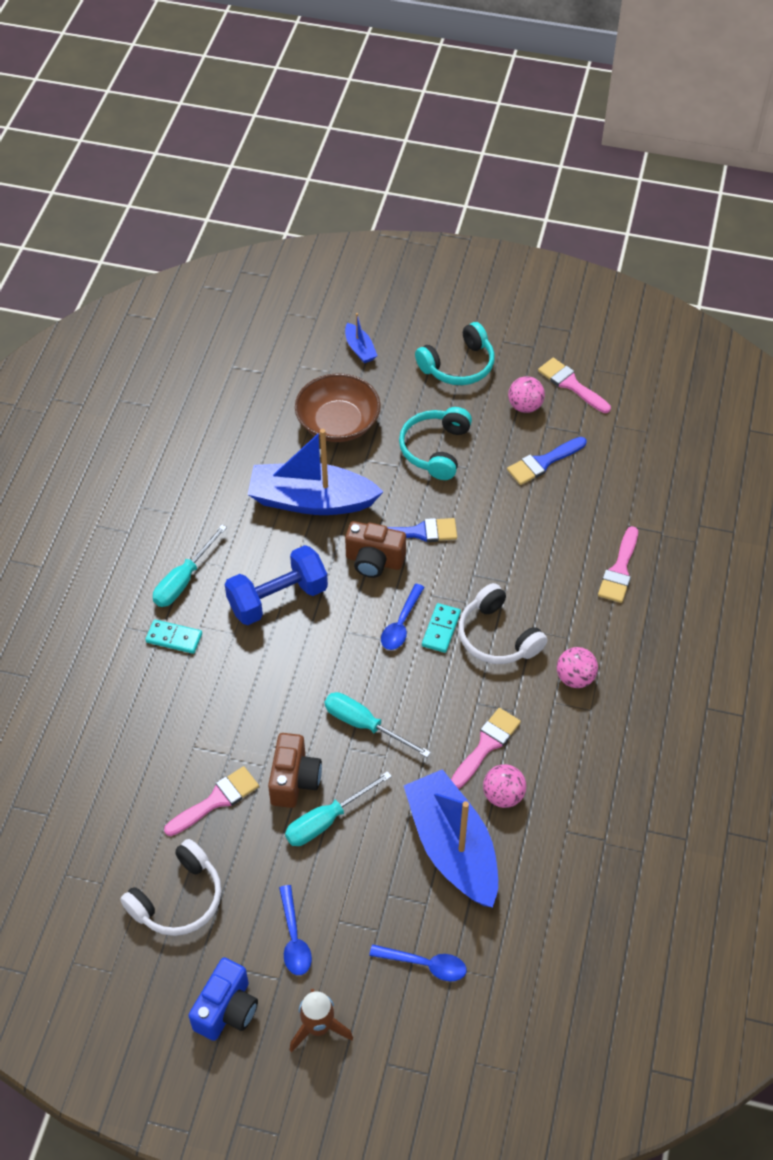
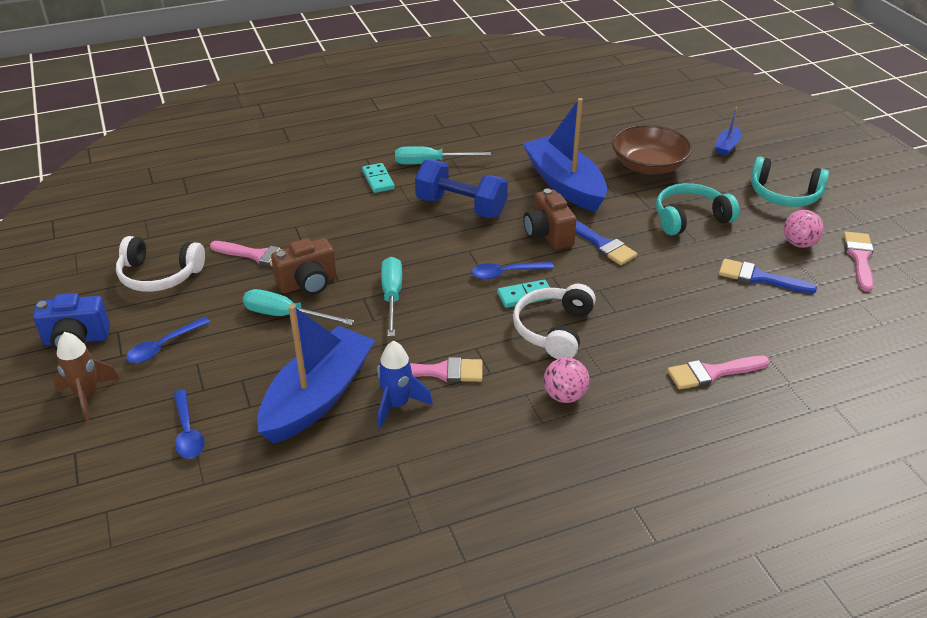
camera: 55 degrees right, 15 degrees down
pink ball [483,764,526,808] -> blue rocket [377,341,433,429]

